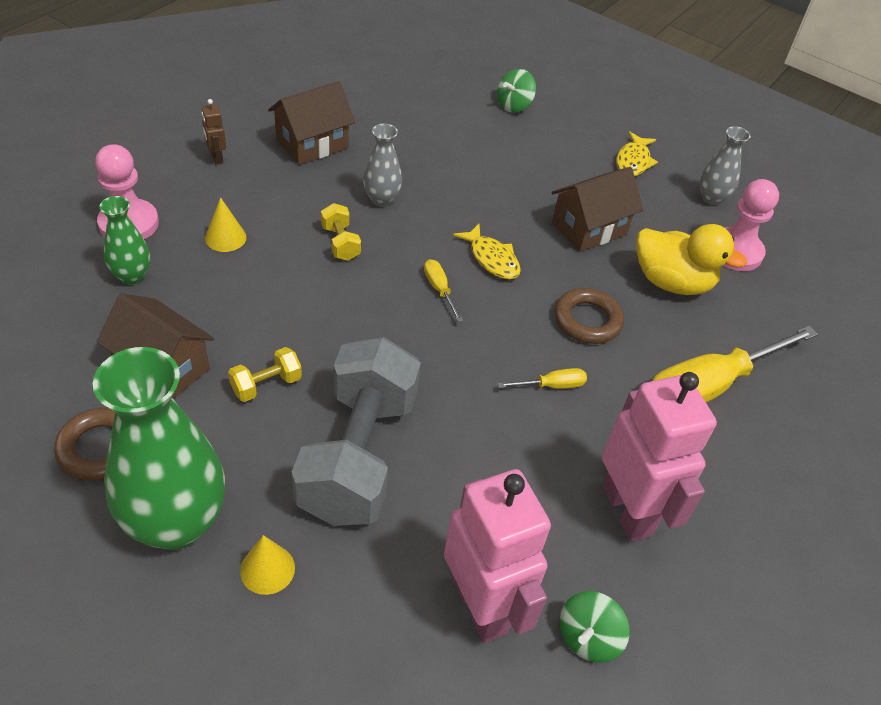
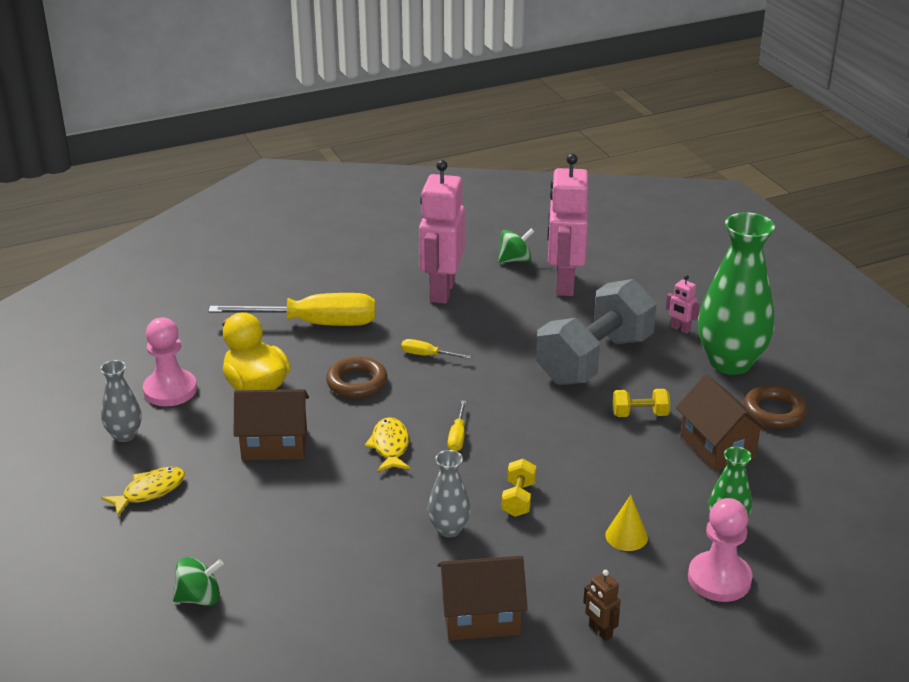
camera: 145 degrees left, 15 degrees down
brown robot [202,99,226,164] -> brown robot turned 135 degrees clockwise [583,570,621,641]
yellow cone [240,535,295,595] -> pink robot [666,275,699,334]

